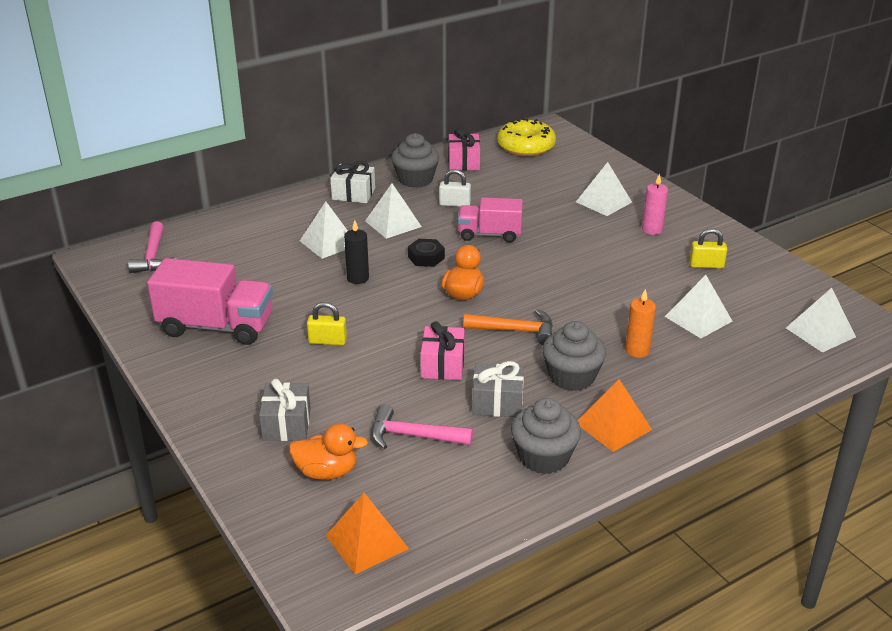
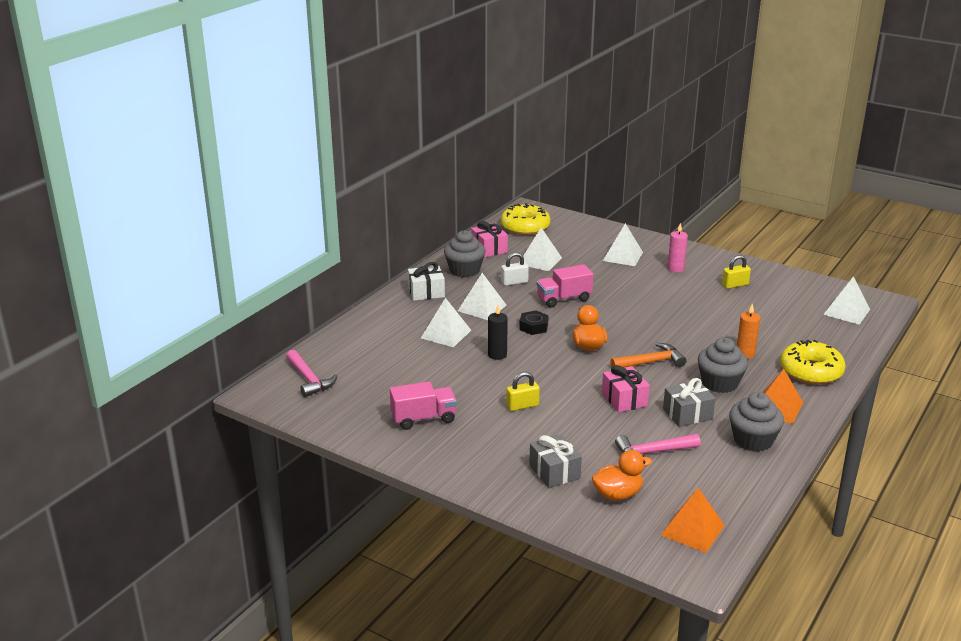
camera: 25 degrees left, 5 degrees down
pink truck [147,258,273,345] -> pink truck [390,382,457,430], size x0.64
white pyramid [665,275,732,338] -> white pyramid moved to [519,228,562,271]
none -> yellow donut [780,340,846,384]

